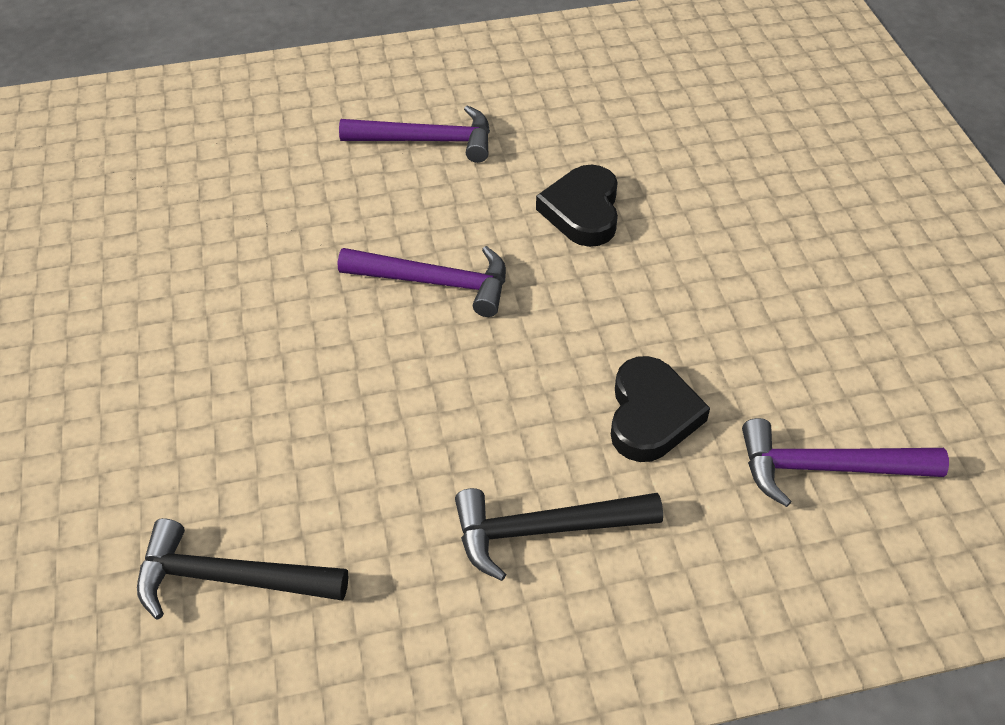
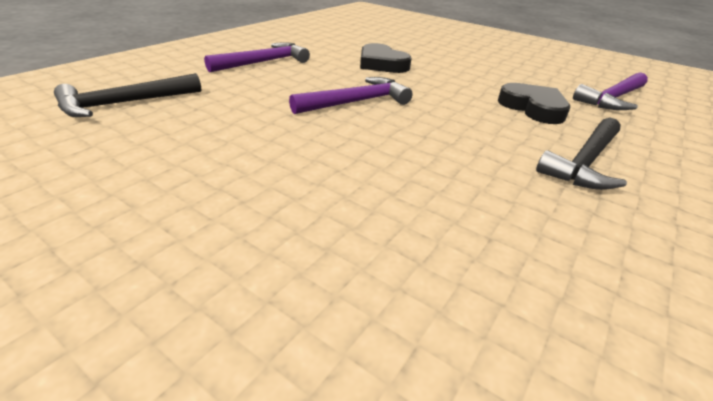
camera: 45 degrees left, 15 degrees down
black hammer [137,518,349,619] -> black hammer moved to [54,73,201,117]

